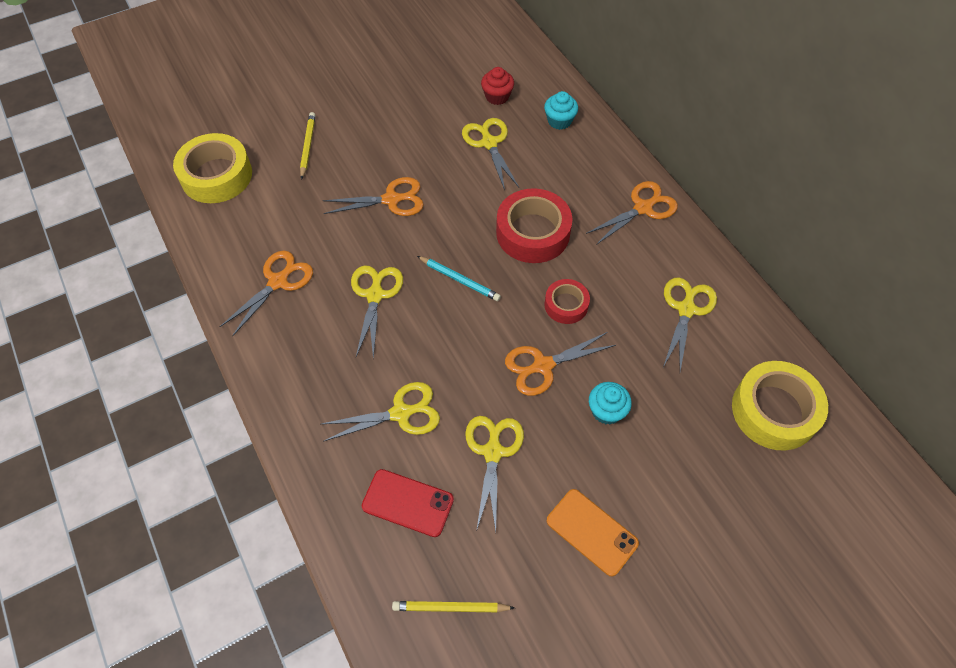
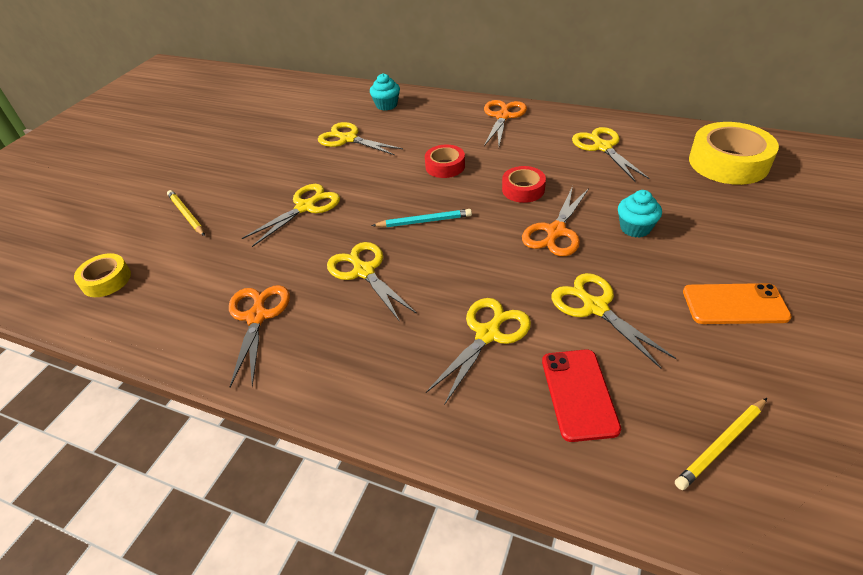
camera: 35 degrees left, 15 degrees down
yellow tape [173,133,252,203] -> yellow tape [74,253,131,297], size x0.56
orange scissors [322,177,424,216] -> yellow scissors [242,184,340,247]
red phone [362,469,454,537] -> red phone turned 75 degrees counterclockwise [542,349,621,442]
red cupcake [481,67,514,105] -> none
red tape [496,188,572,263] -> red tape [425,145,465,178], size x0.56

